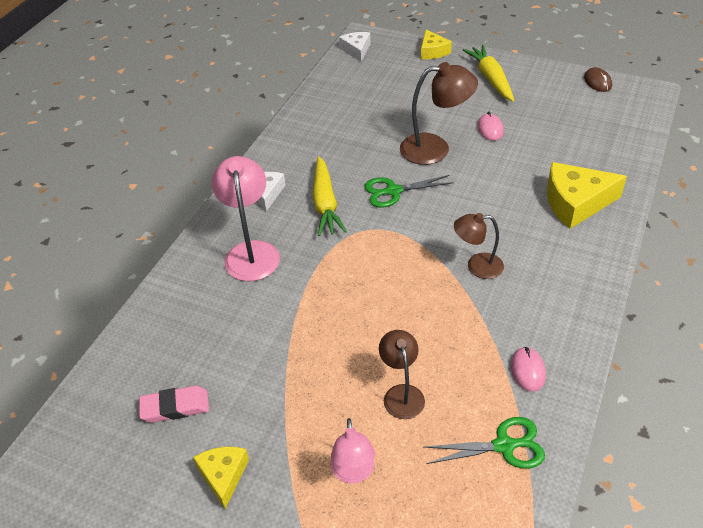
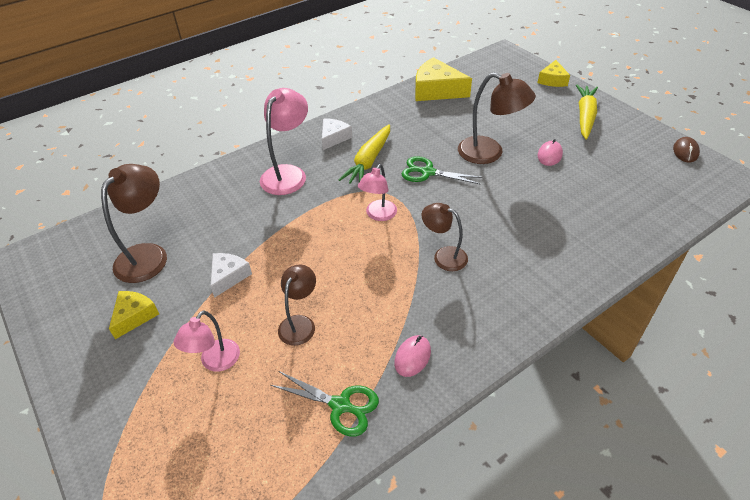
camera: 30 degrees right, 0 degrees up
pink eraser [139,386,209,423] -> brown lamp [101,164,167,283]
white cheese [339,32,371,62] -> white cheese moved to [210,253,252,298]
yellow cheese [547,162,627,229] -> yellow cheese moved to [415,57,472,101]
none -> pink lamp [358,164,397,221]

